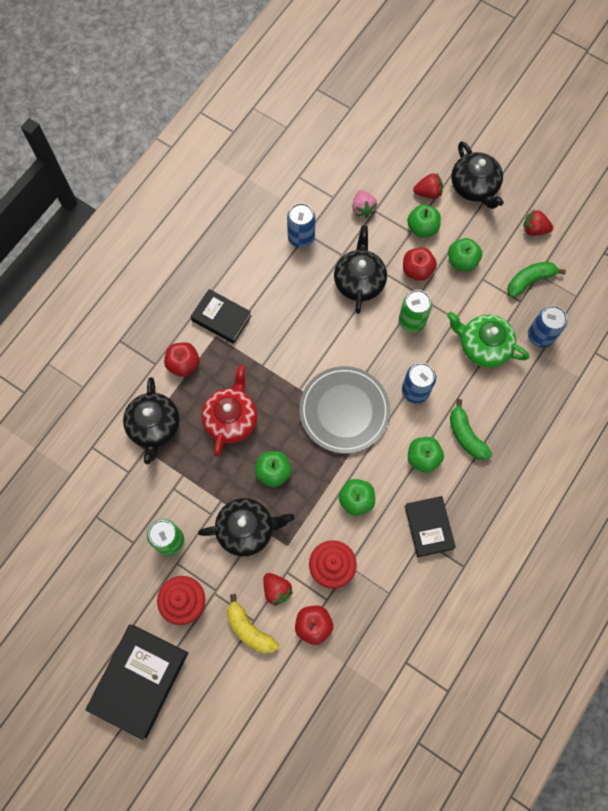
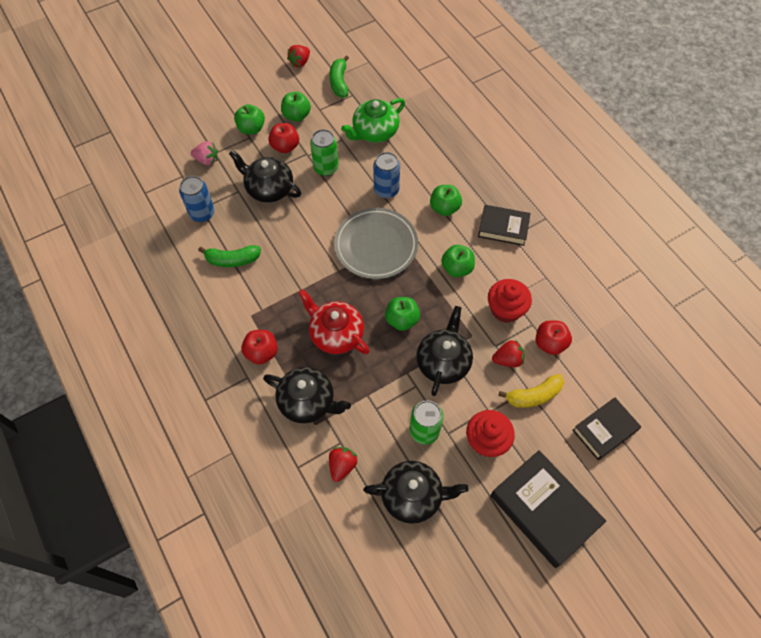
camera: 65 degrees left, 10 degrees down
black book [191,289,251,344] -> black book moved to [572,397,641,460]
red strawberry [413,173,443,199] -> red strawberry moved to [329,447,357,482]
green banana [450,399,492,460] -> green banana moved to [198,245,261,267]
black teapot [451,141,504,209] -> black teapot moved to [363,461,469,524]
blue can [528,306,567,348] -> none

